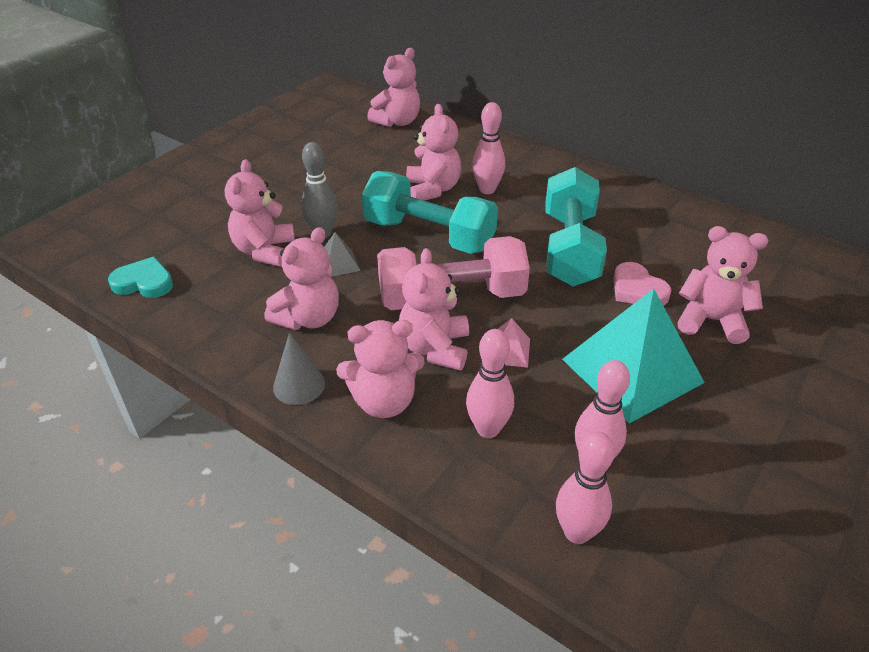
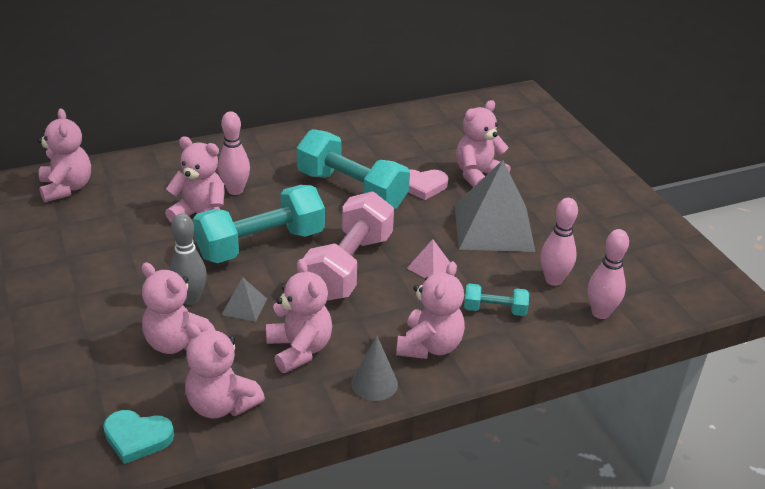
camera: 60 degrees left, 5 degrees down
turquoise heart [108,257,173,298] -> turquoise heart turned 120 degrees counterclockwise [103,410,174,464]
pink teddy bear [399,248,469,371] -> pink teddy bear moved to [185,323,265,418]
pink bowling pin [466,329,514,438] -> turquoise dumbbell [464,284,529,316]
turquoise pyramid [562,288,705,424] -> grey pyramid [454,160,535,252]

